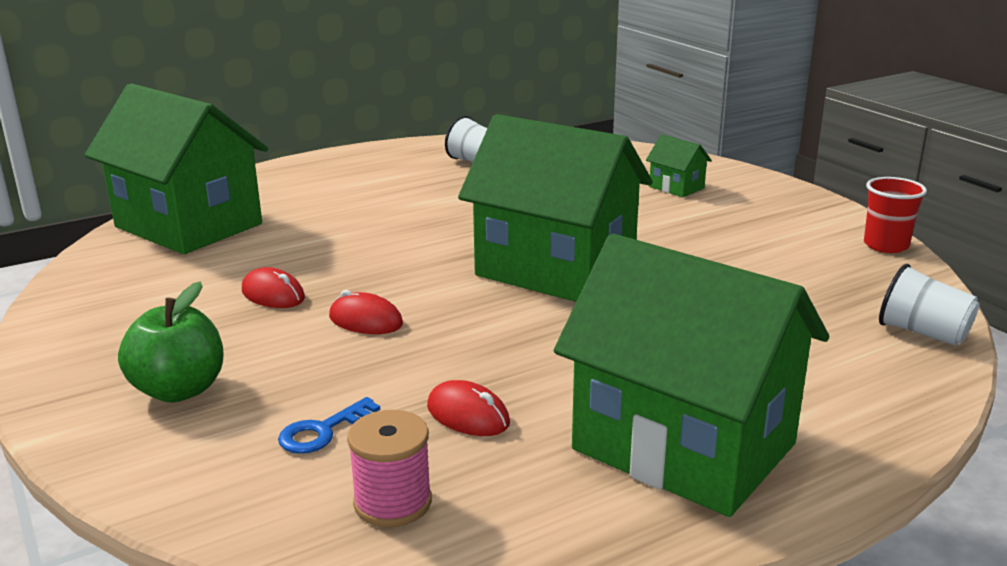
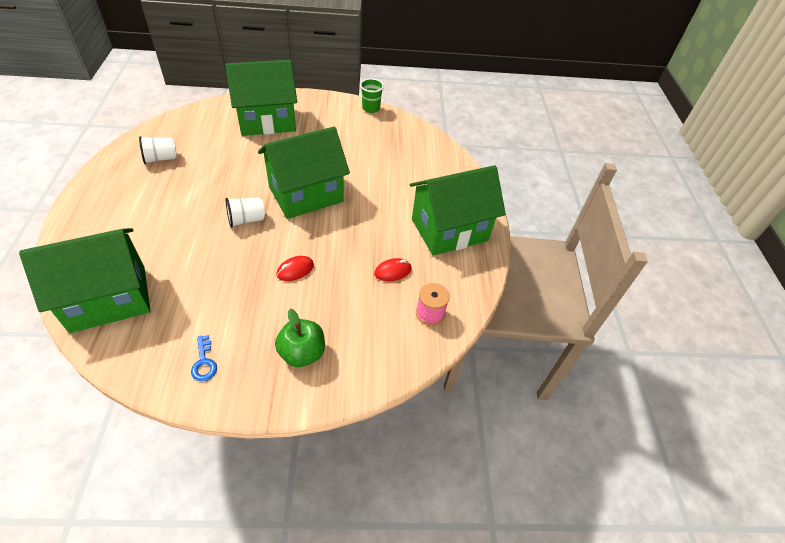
camera: 65 degrees left, 25 degrees up
red mouse [242,267,305,308] -> none
blue key [278,397,380,454] -> blue key moved to [191,335,217,381]
green house [646,134,712,197] -> green house [225,60,297,136], size x2.46
red cup [864,177,927,253] -> green cup [360,79,384,113]
white cup [879,264,979,346] -> white cup moved to [226,197,265,228]

